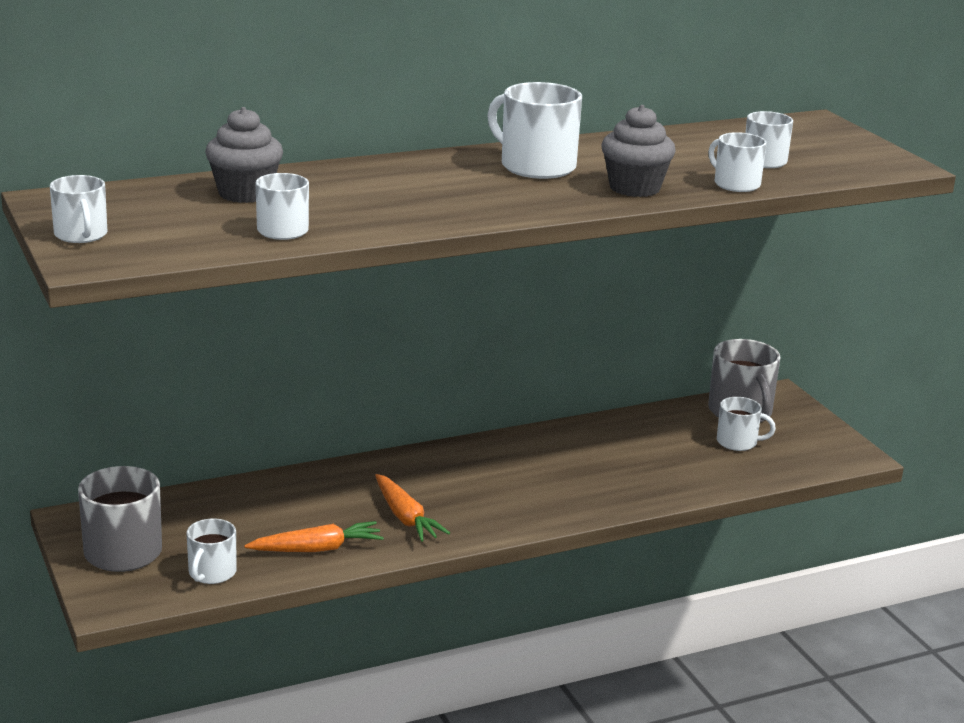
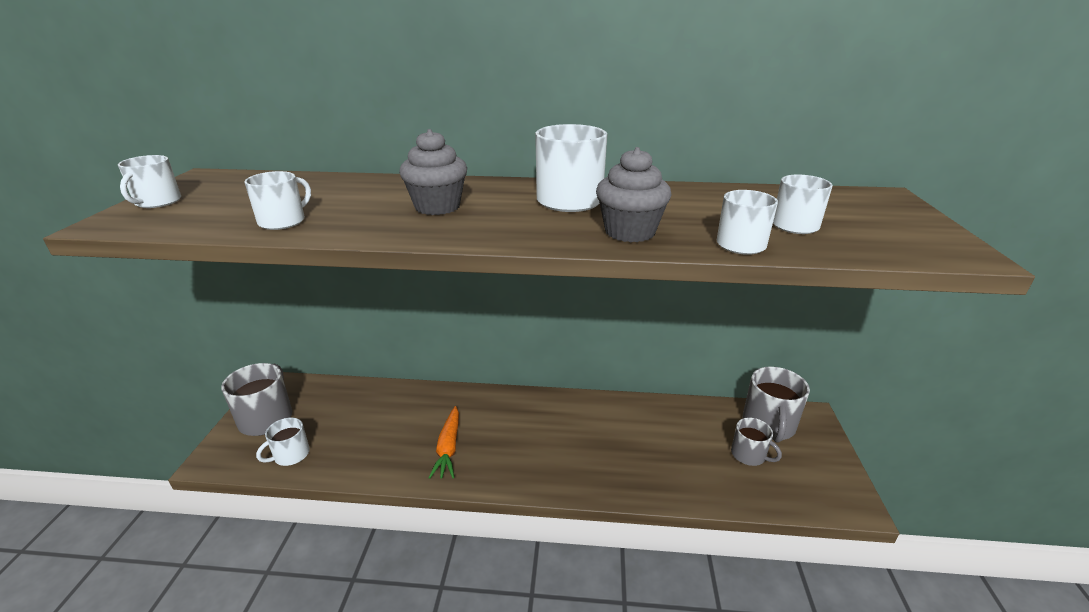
camera: 30 degrees right, 5 degrees up
grey cupcake [206,107,283,203] -> grey cupcake moved to [399,129,467,215]
orange carrot [244,521,384,552] -> none
white mug [717,397,776,451] -> grey mug [731,418,782,466]

